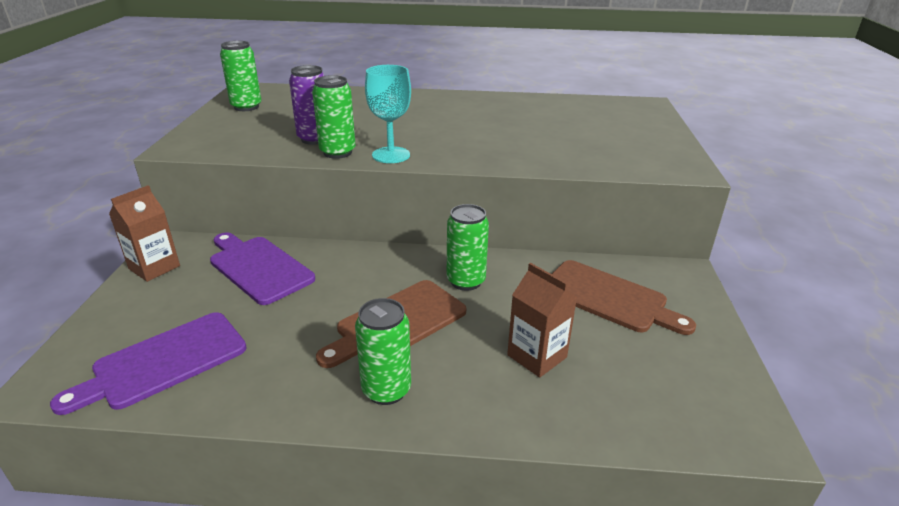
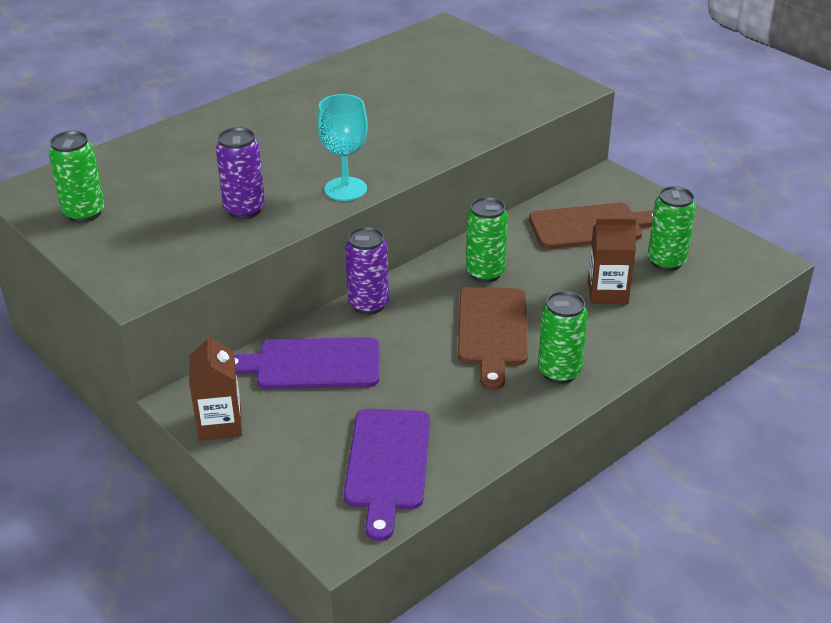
camera: 45 degrees left, 5 degrees up
green can [312,75,356,159] -> green can moved to [648,186,696,271]
none -> purple can [345,227,389,315]

